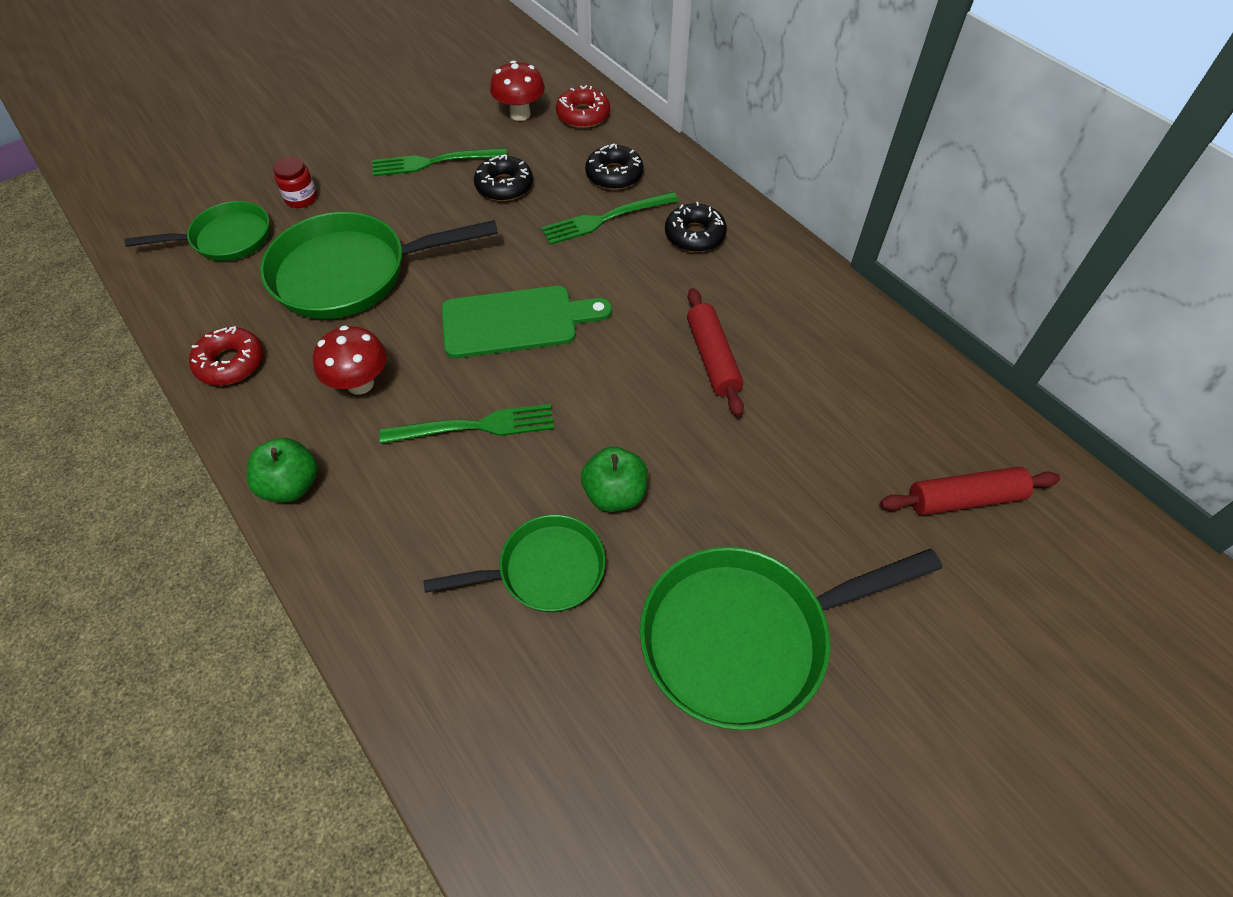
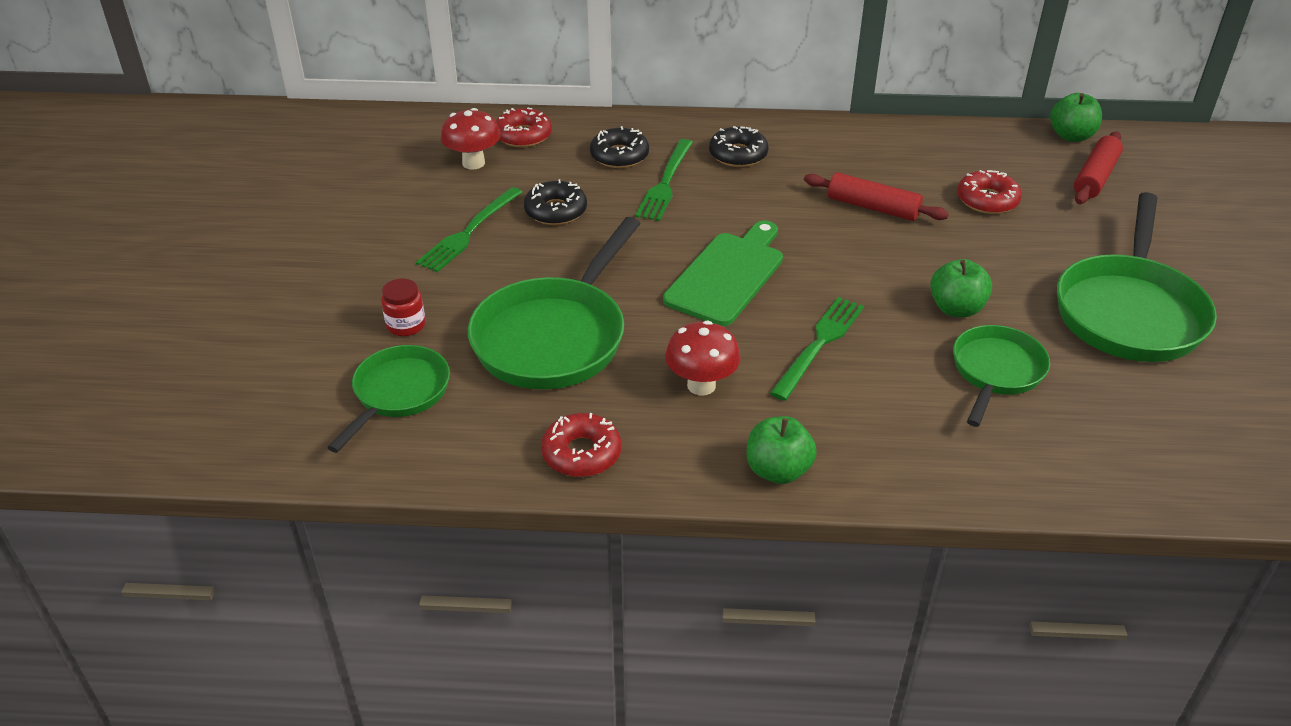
camera: 50 degrees left, 15 degrees down
none -> red donut [957,170,1022,214]
none -> green apple [1050,93,1102,142]

